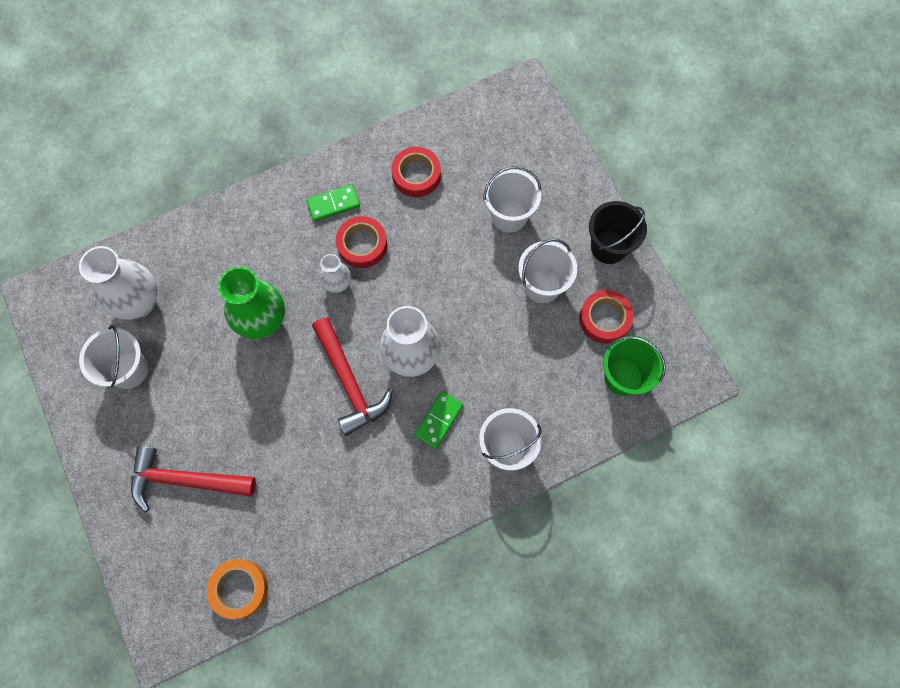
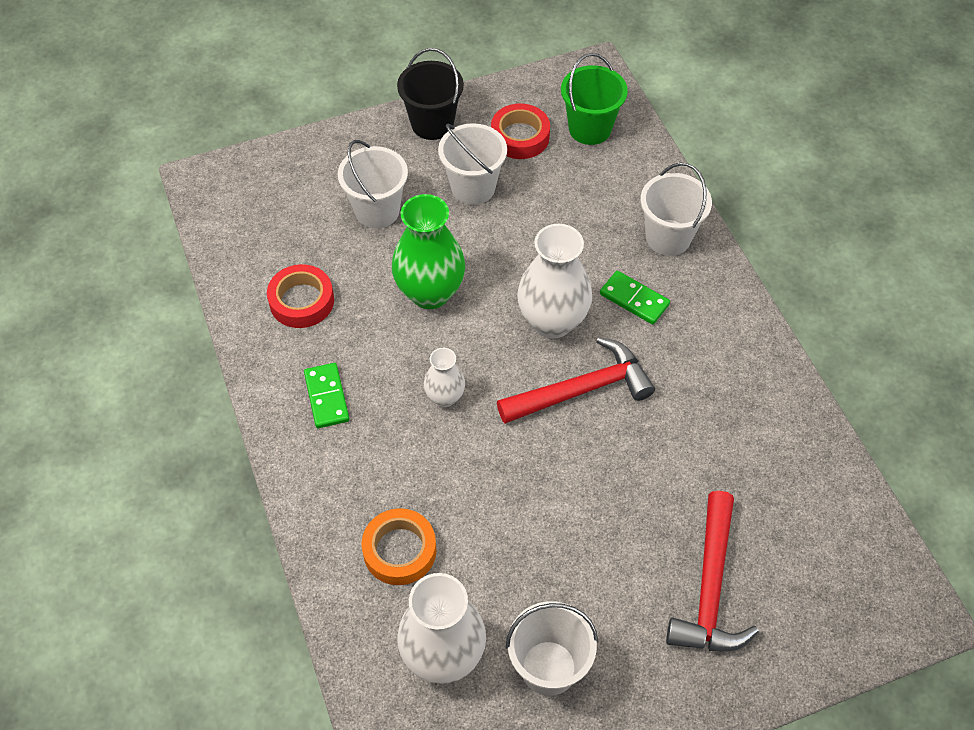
camera: 85 degrees left, 15 degrees down
orange tape [207,559,268,619] -> orange tape moved to [361,508,436,585]
green vase [218,267,285,340] -> green vase moved to [392,194,465,309]
red tape [336,216,387,268] -> none

